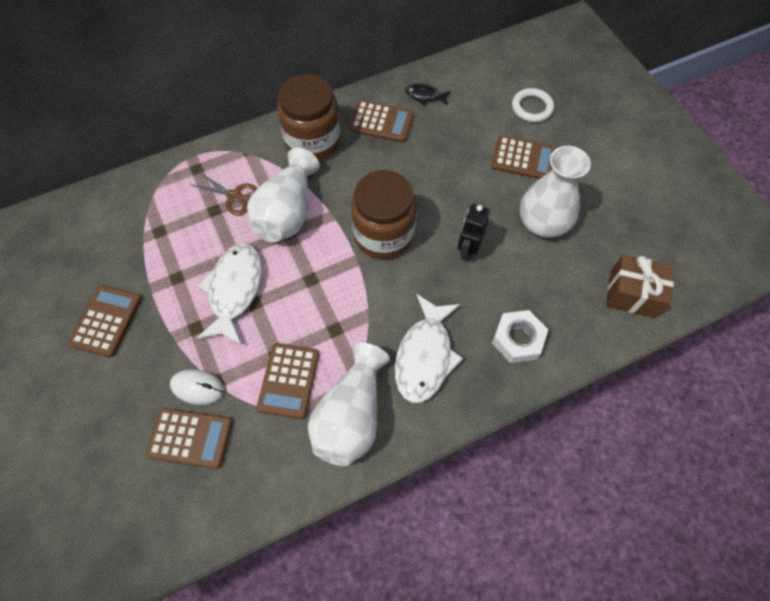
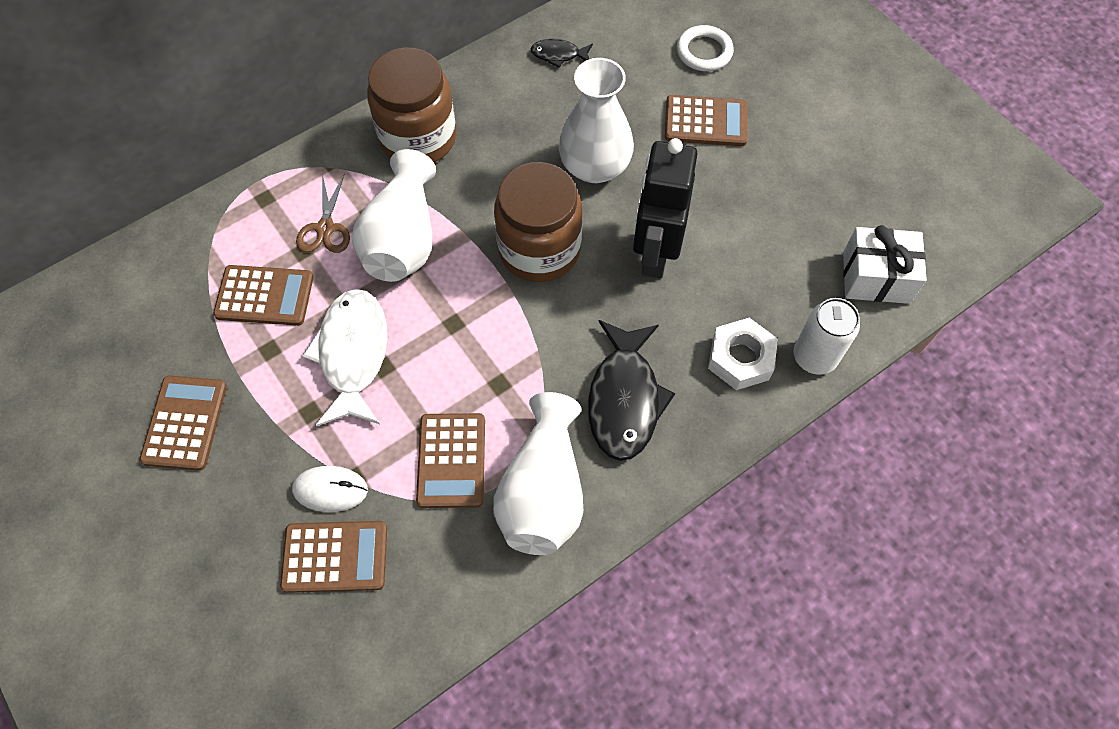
camera: 10 degrees left, 0 degrees up
brown scissors [192,172,257,216] -> brown scissors turned 75 degrees clockwise [296,173,350,253]
brown calculator [349,100,414,143] -> brown calculator moved to [213,265,314,326]
white fish [395,294,463,403] -> black fish [588,320,675,461]
black robot [458,204,490,262] -> black robot [633,138,698,278], size x1.67
white vase [520,146,591,238] -> white vase moved to [558,58,634,183]
brown gift [606,254,674,318] -> white gift [843,225,927,304]
none -> white can [794,298,860,375]

